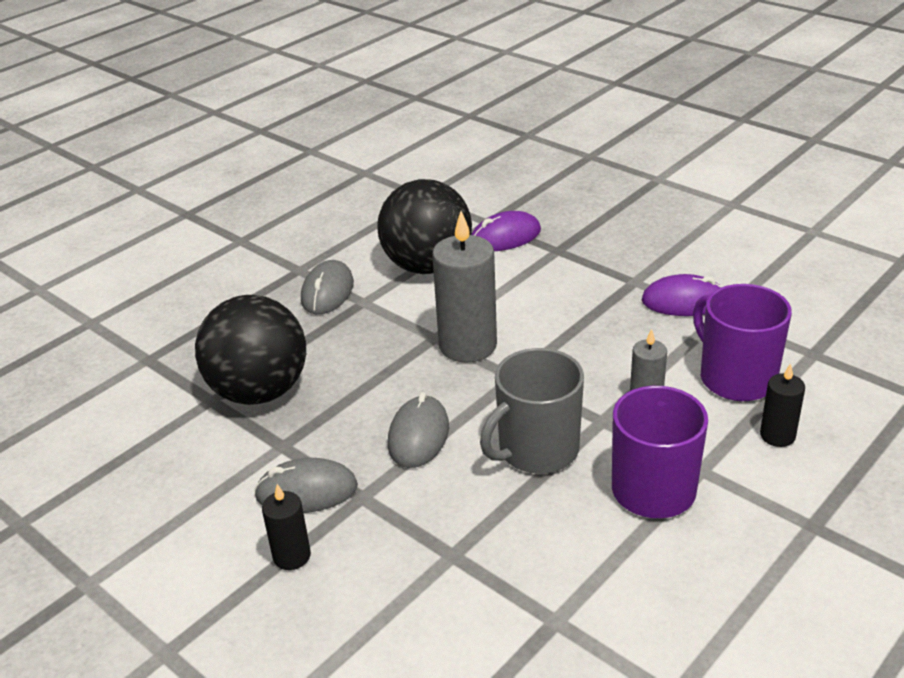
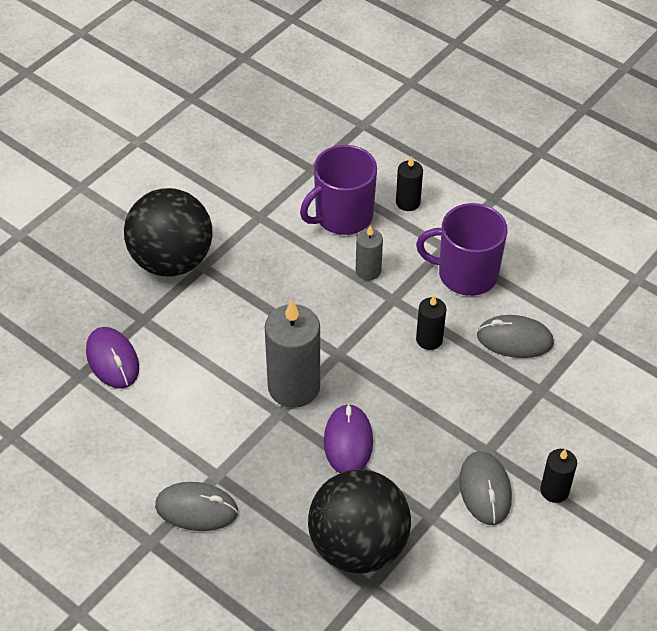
camera: 95 degrees left, 15 degrees up
black ball [377,179,472,274] -> black ball moved to [124,188,213,276]
grey mouse [388,392,449,468] -> grey mouse moved to [477,315,554,358]
grey mug [480,348,584,474] -> black candle [416,295,446,350]
purple mouse [642,274,722,316] -> purple mouse moved to [324,403,373,473]

